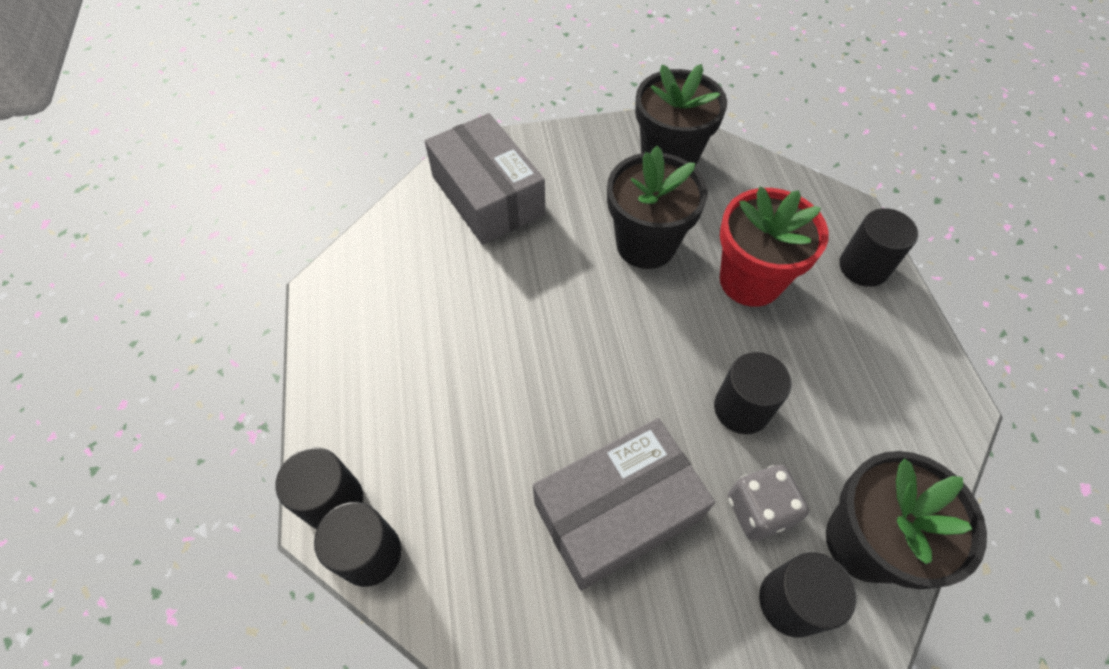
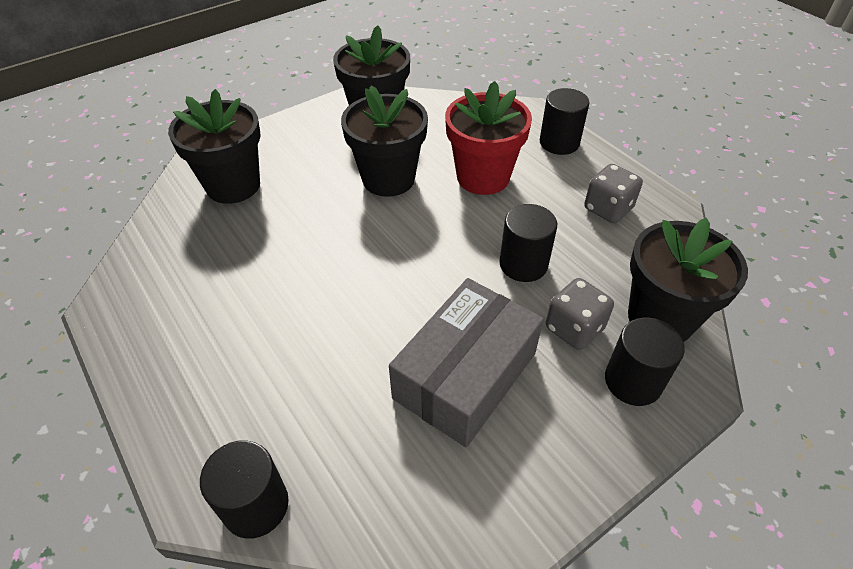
camera: 25 degrees left, 10 degrees down
black cylinder [275,448,363,529] -> none
grey box [425,113,545,245] -> black flower pot [168,89,261,204]
none -> grey dice [584,164,643,223]

